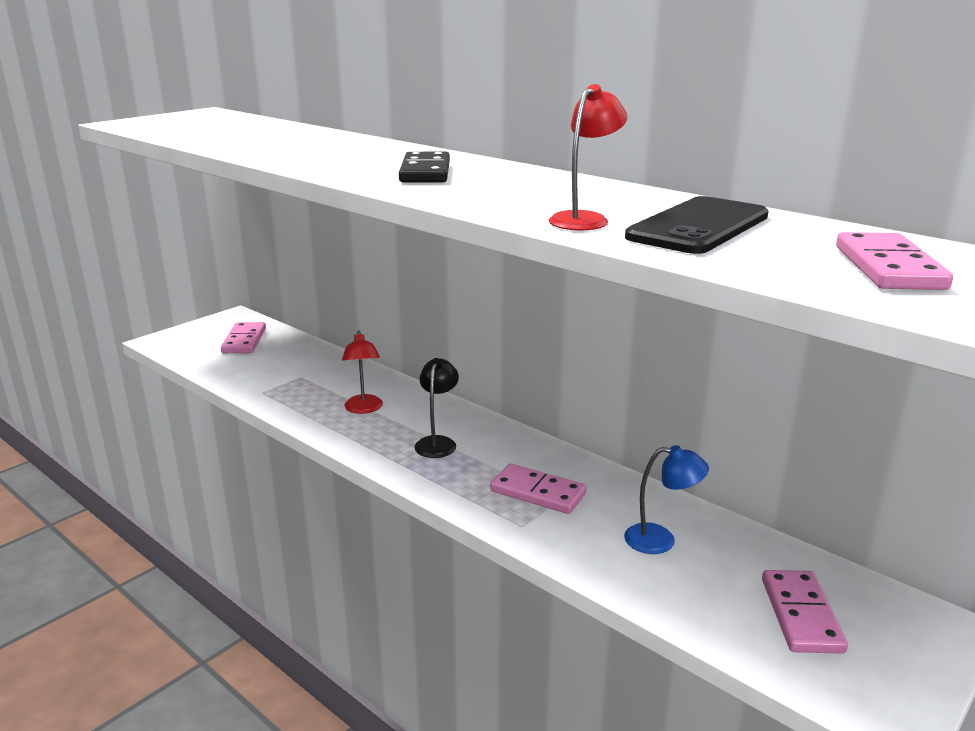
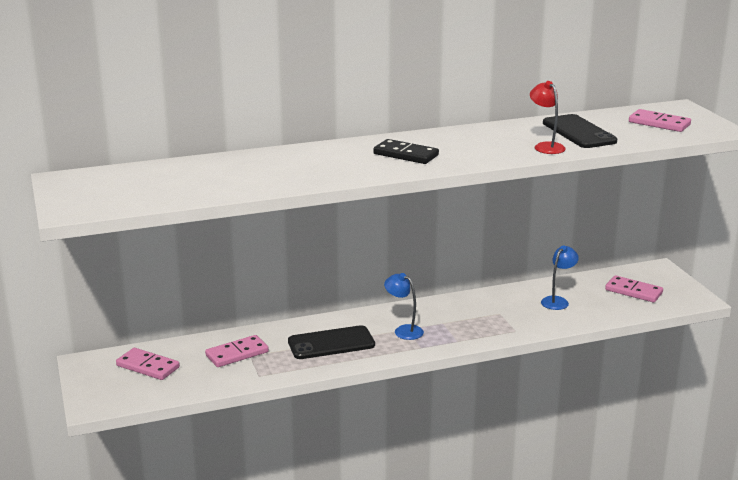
camera: 60 degrees left, 0 degrees up
red lamp [342,330,383,414] -> black phone [288,325,375,359]
black lamp [414,358,459,458] -> blue lamp [384,273,424,340]
pink domino [490,463,587,514] -> pink domino moved to [205,335,269,367]

